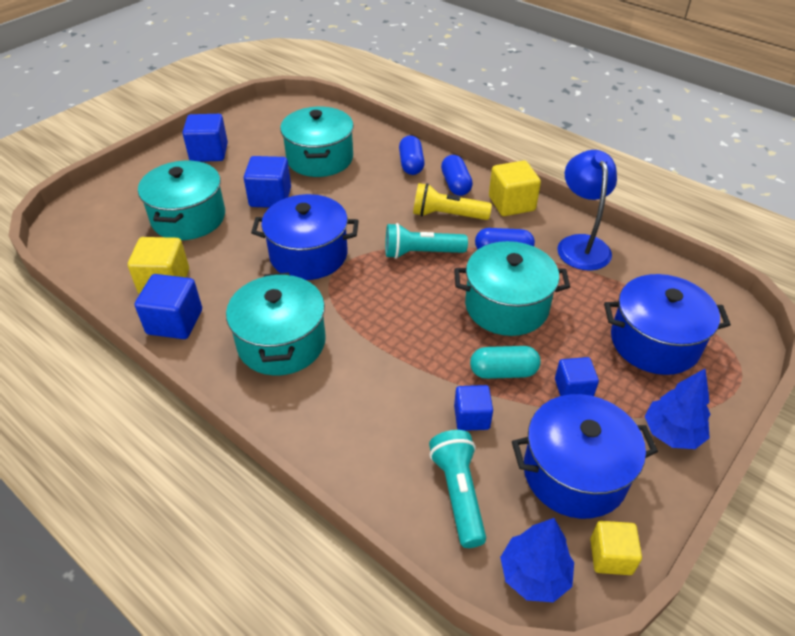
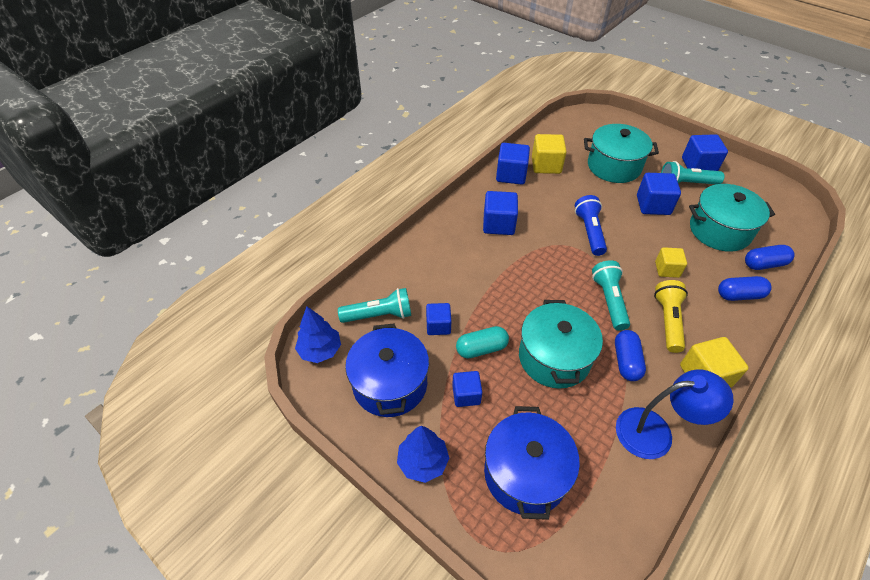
camera: 90 degrees right, 5 degrees up
turquoise pot [226,273,326,375] -> blue cube [483,191,518,235]
blue pot [251,194,359,280] -> blue flashlight [575,195,607,256]
blue capsule [441,155,473,196] -> blue capsule moved to [745,245,795,270]
turquoise capsule [470,346,541,379] -> turquoise capsule turned 75 degrees clockwise [456,326,509,359]
yellow cube [590,521,642,575] -> yellow cube moved to [655,247,687,278]
none -> turquoise flashlight [661,161,724,184]

